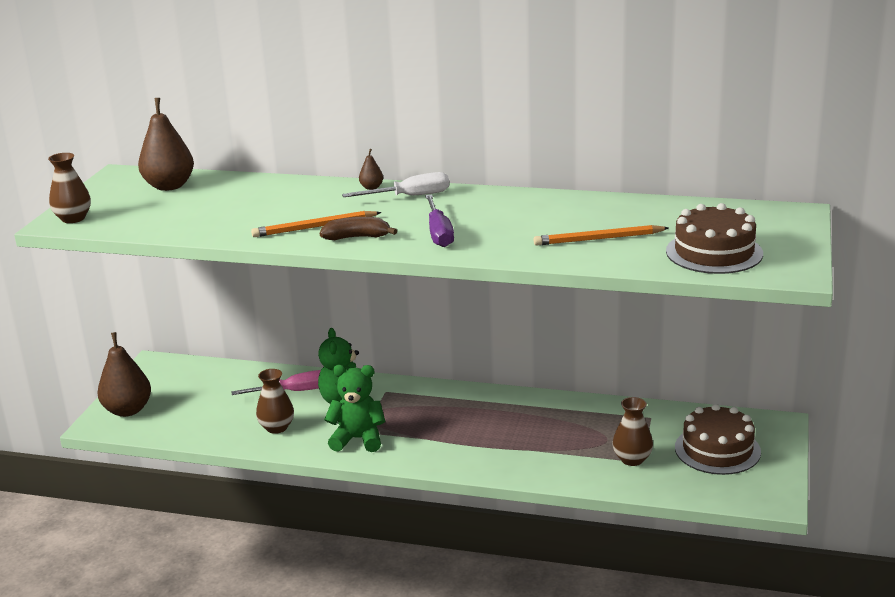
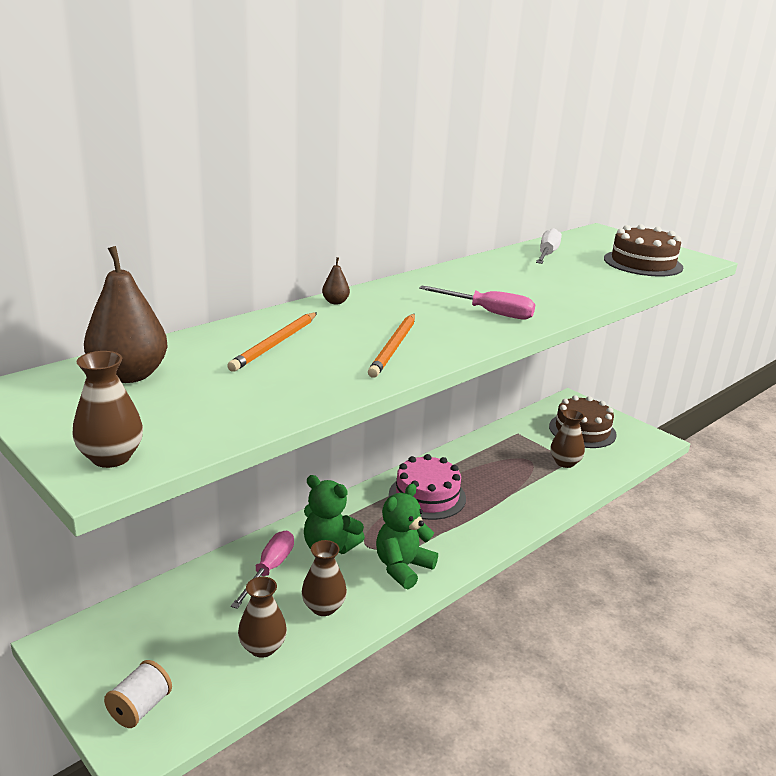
camera: 60 degrees left, 0 degrees up
brown pear [97,332,151,417] -> white spool [104,660,172,728]
brown banana [320,217,397,240] -> none
white screwdriver [342,172,449,197] -> white screwdriver moved to [536,228,562,264]
purple screwdriver [425,194,454,247] -> pink screwdriver [419,286,535,319]
orange pencil [534,225,668,246] -> orange pencil moved to [227,313,317,372]
none -> brown vase [238,577,287,658]
none -> pink cake [389,454,466,520]

